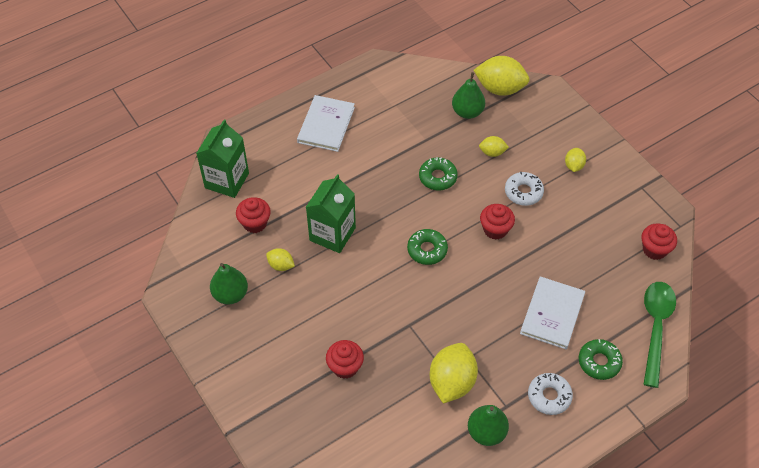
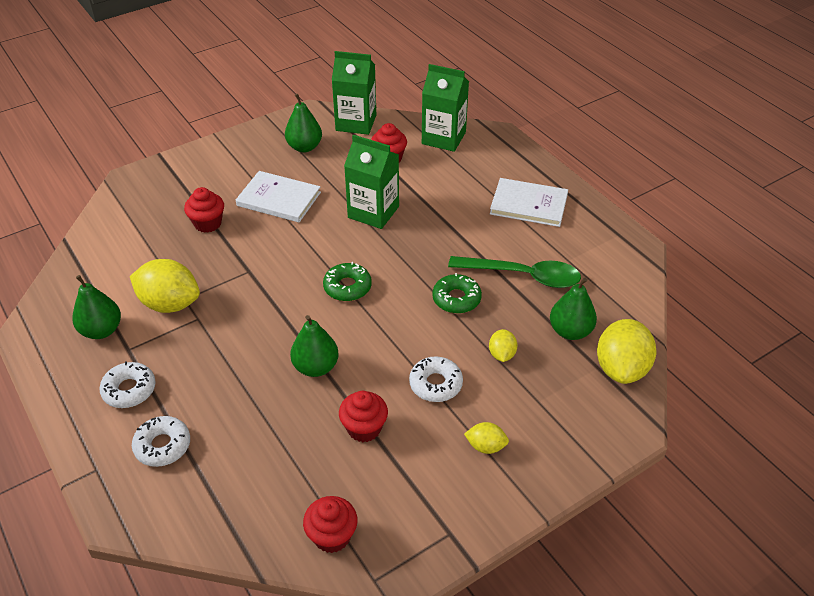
camera: 90 degrees right, 10 degrees down
yellow lemon [266,248,295,271] -> none
red cupcake [480,204,515,240] -> red cupcake moved to [339,391,388,442]
white book [520,276,585,349] -> white book moved to [236,171,321,223]
green donut [579,339,623,380] -> white donut [132,416,190,467]
green spoon [643,282,676,388] -> green spoon moved to [448,256,581,288]
none -> green pear [290,315,339,377]
none -> green carton [332,51,376,135]

